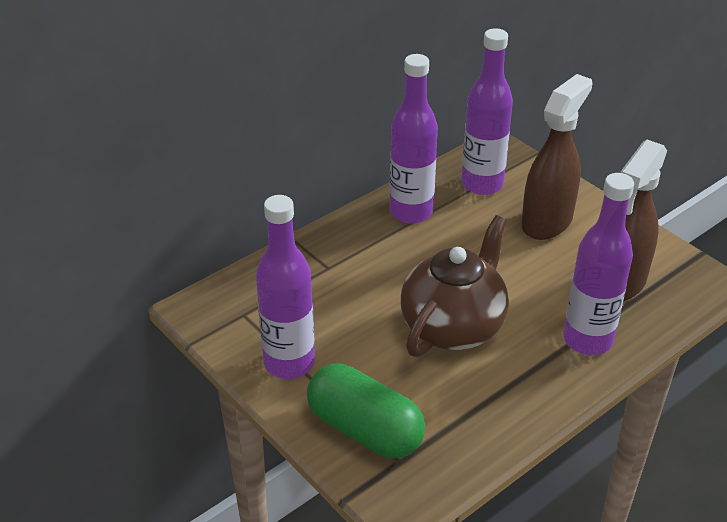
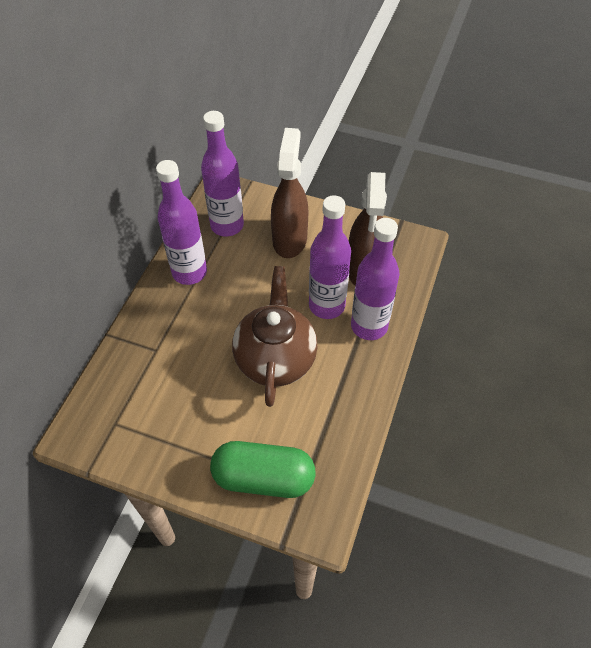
camera: 30 degrees left, 15 degrees up
purple bottle [256,195,315,379] -> purple bottle moved to [309,195,351,319]

